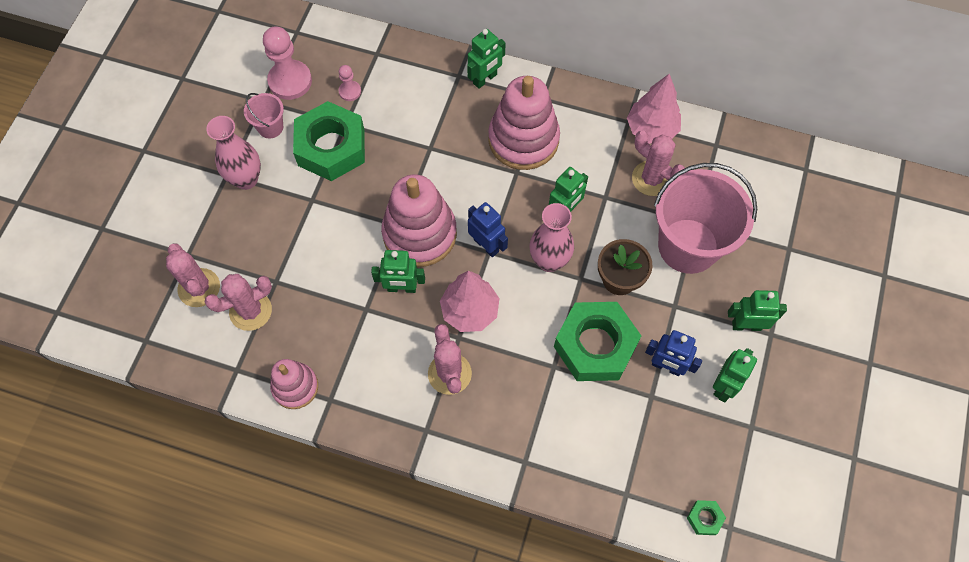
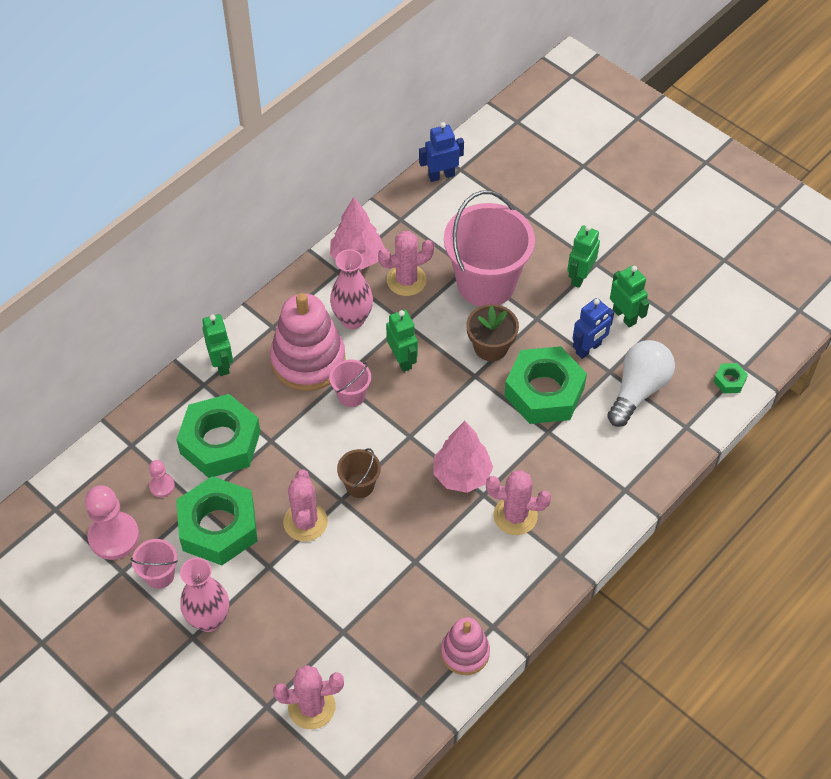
camera: 65 degrees left, 10 degrees down
pink cactus [204,274,272,331] -> pink cactus moved to [283,470,328,542]
green robot [371,250,425,293] -> none
pink stacking toy [381,174,457,267] -> brown bucket [337,448,381,498]
blue robot [468,202,508,257] -> blue robot moved to [419,122,464,182]
pink vase [529,203,574,272] -> pink vase moved to [330,249,373,329]
none -> green nut [176,394,261,478]
none -> pink bucket [329,359,371,407]
none -> white light bulb [607,340,675,427]

